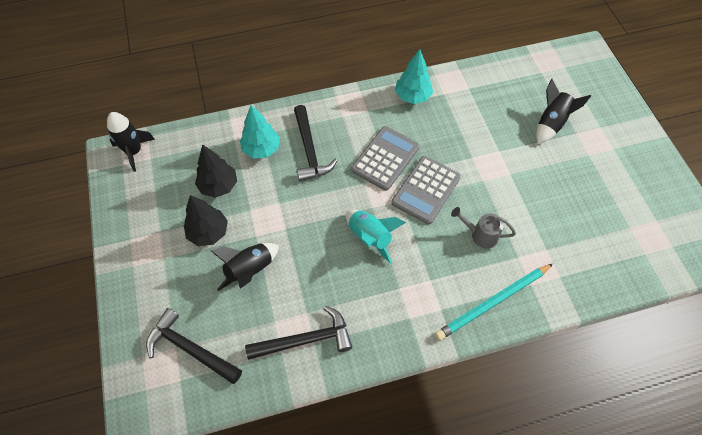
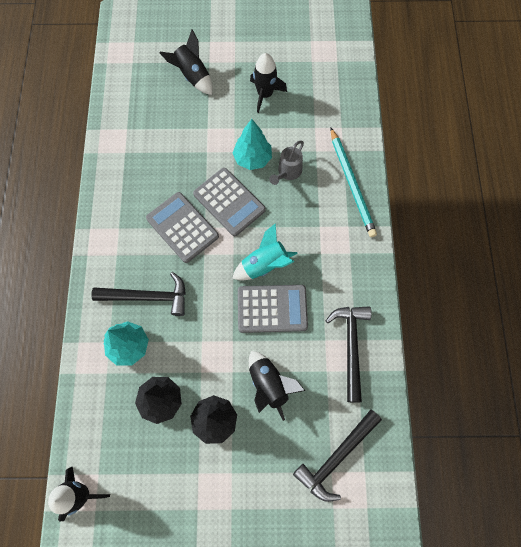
camera: 75 degrees left, 10 degrees up
turquoise tree [395,49,433,104] -> turquoise tree moved to [233,119,272,170]
none -> grey calculator [238,285,308,333]
none -> black rocket [250,53,287,113]

